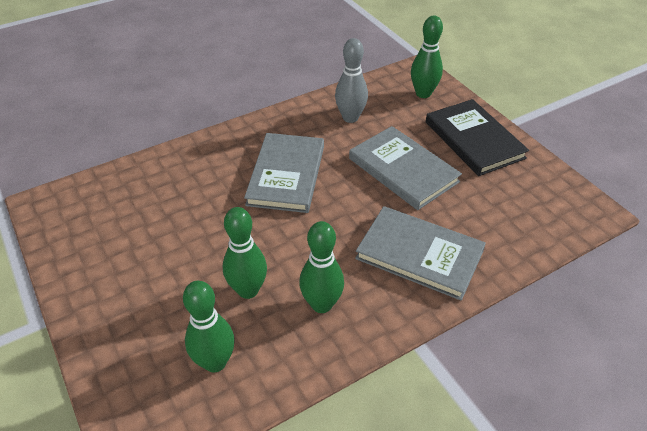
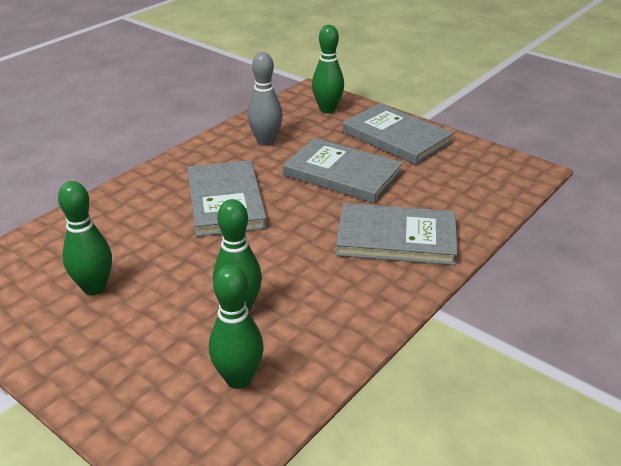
camera: 20 degrees left, 10 degrees down
green bowling pin [299,221,344,313] -> green bowling pin moved to [58,181,112,295]
black book [426,99,529,176] -> grey book [343,103,453,165]

